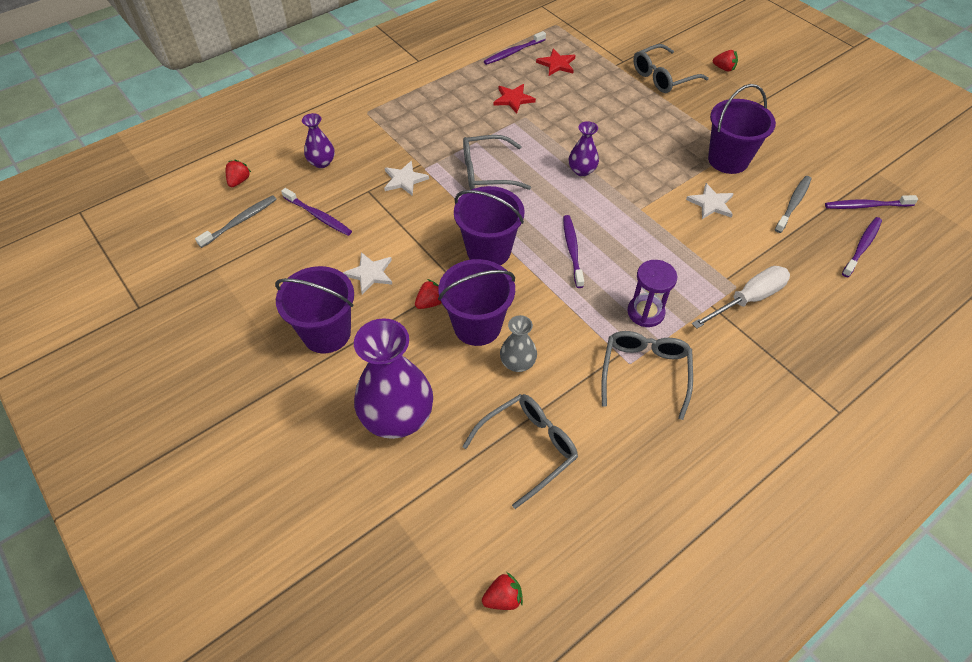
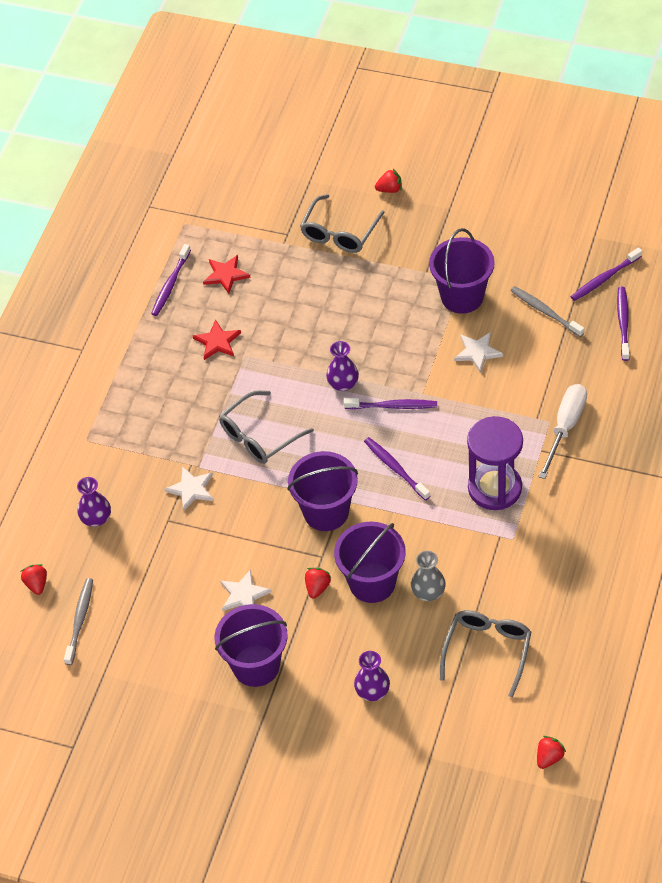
camera: 30 degrees left, 0 degrees up
purple toothbrush [281,188,352,236] -> purple toothbrush moved to [344,398,437,409]
purple vase [354,318,433,439] -> purple vase [354,651,390,701], size x0.51
grey glasses [601,331,693,420] -> none
purple hourglass [627,260,677,327] -> purple hourglass [467,416,523,510], size x1.51
grey toothbrush [775,176,811,233] -> grey toothbrush turned 45 degrees counterclockwise [510,286,584,337]

